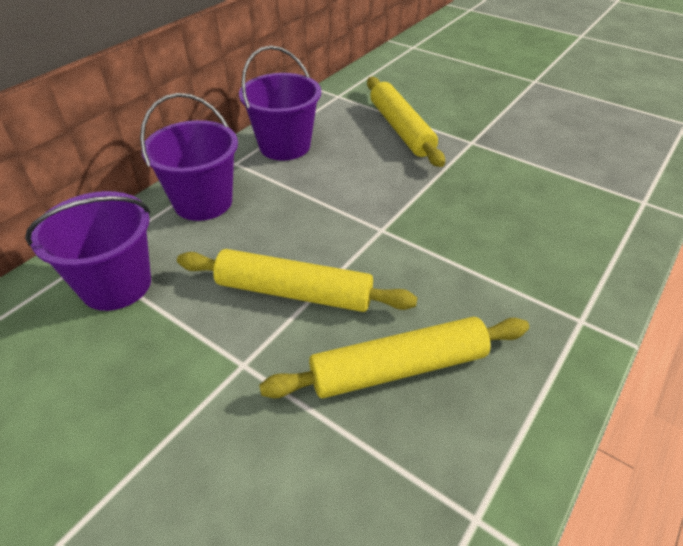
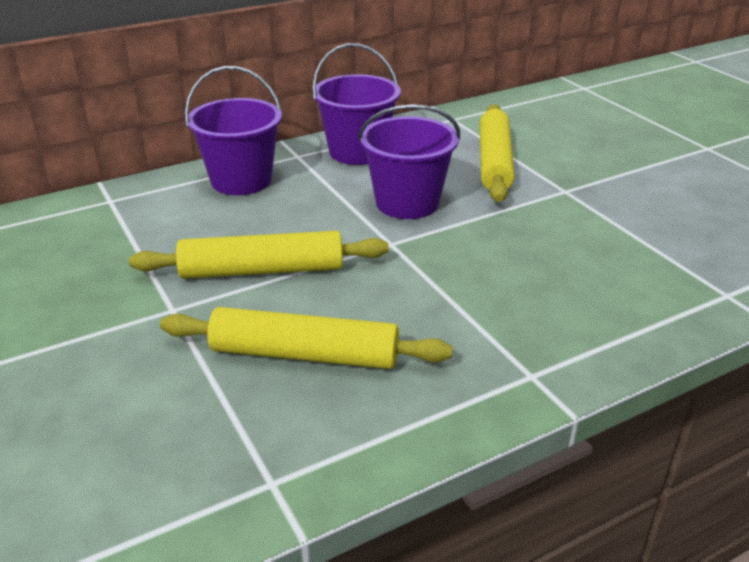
camera: 25 degrees right, 10 degrees down
purple bucket [25,191,151,311] -> purple bucket moved to [358,104,460,219]
yellow rolling pin [177,249,418,312] -> yellow rolling pin turned 45 degrees counterclockwise [129,231,389,279]

